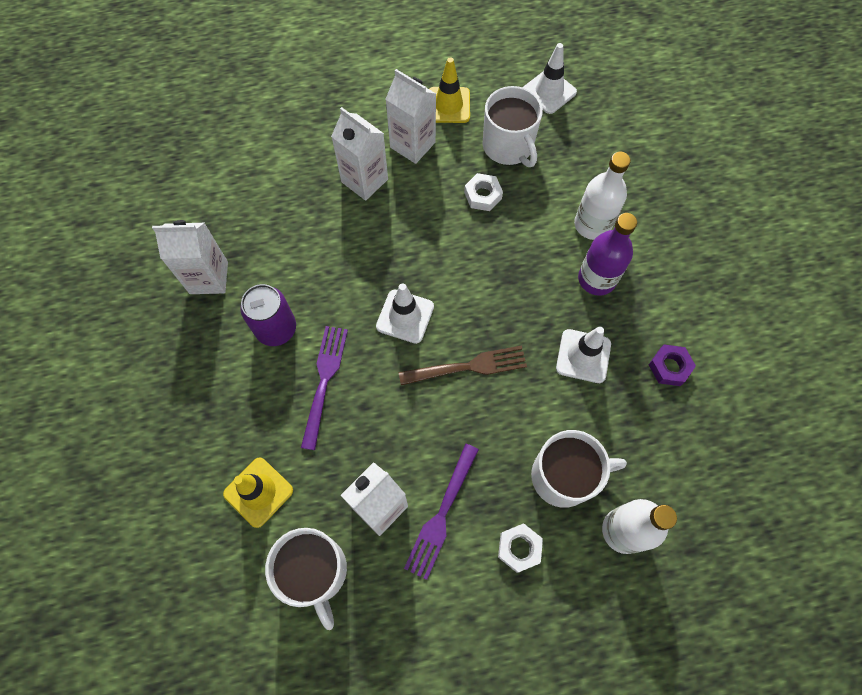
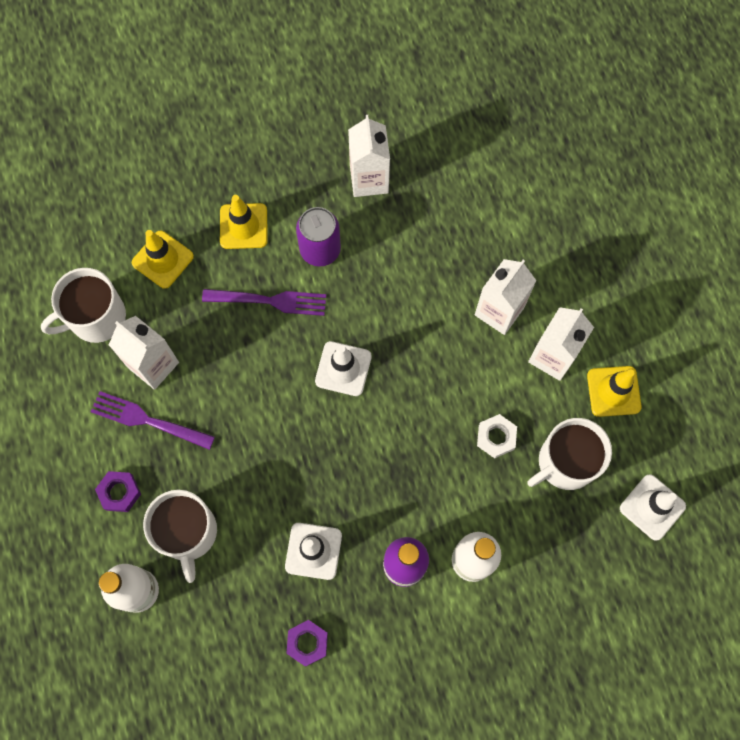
camera: 85 degrees right, 5 degrees up
brown fork [399,346,527,385] -> none
white nut [498,523,543,573] -> purple nut [95,471,141,512]
none -> yellow traffic cone [220,195,268,249]

